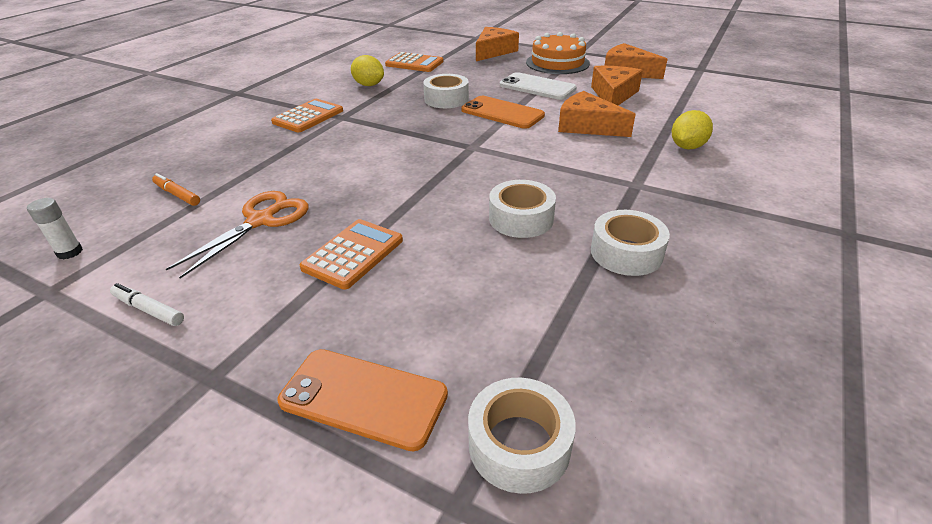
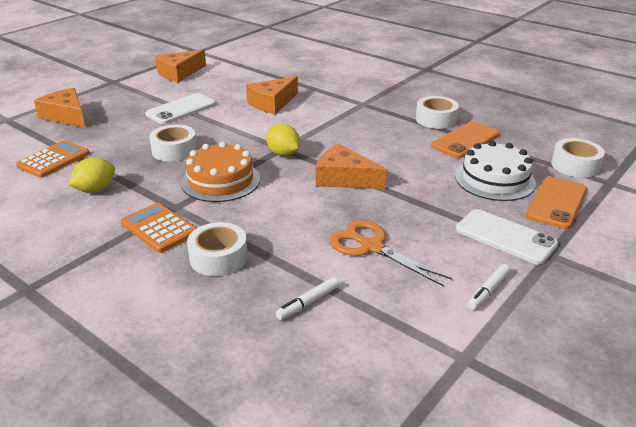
camera: 80 degrees left, 5 degrees down
white glue stick [27,198,83,260] -> none
orange marker [152,173,200,206] -> white marker [275,277,339,320]
orange calculator [300,219,403,290] -> none
orange phone [462,96,545,129] -> orange phone moved to [431,122,499,158]
white tape [489,180,556,238] -> white tape moved to [187,222,248,276]
orange cake [526,32,590,74] -> orange cake moved to [181,142,260,202]
orange cheese [591,66,643,105] -> orange cheese moved to [316,144,386,189]
yellow lemon [672,110,713,150] -> yellow lemon moved to [266,124,300,156]
none -> white cake [455,141,536,201]
none -> white phone [456,209,558,265]

